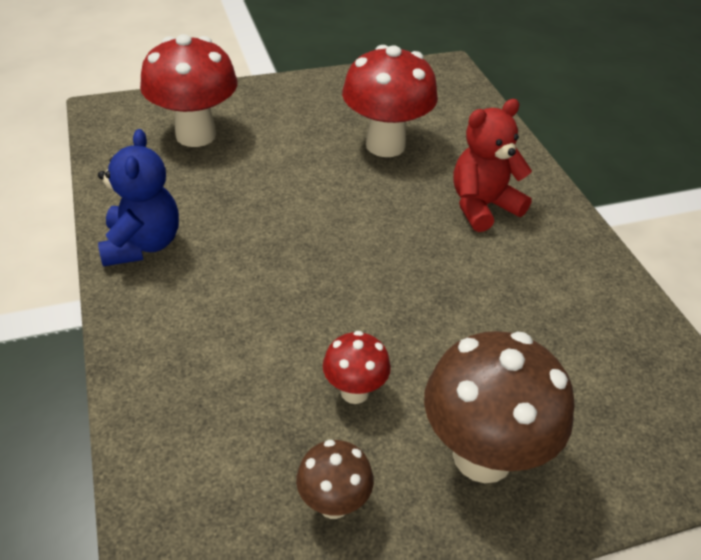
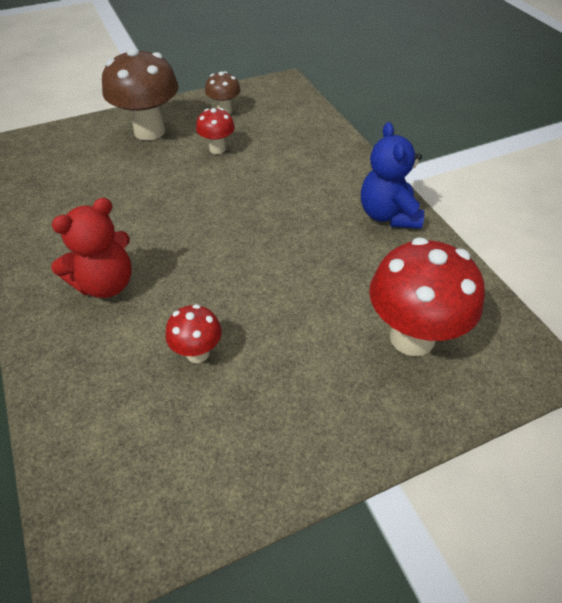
camera: 175 degrees right, 5 degrees up
red mushroom [342,45,438,157] -> red mushroom [165,304,222,363], size x0.51

